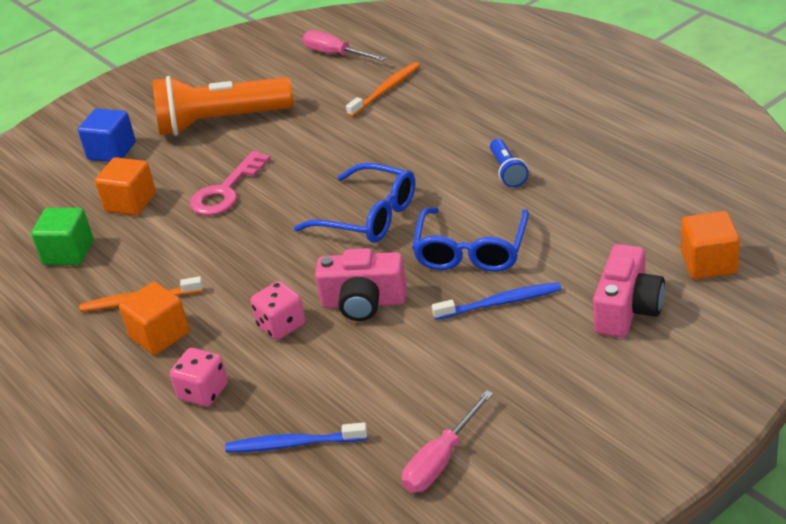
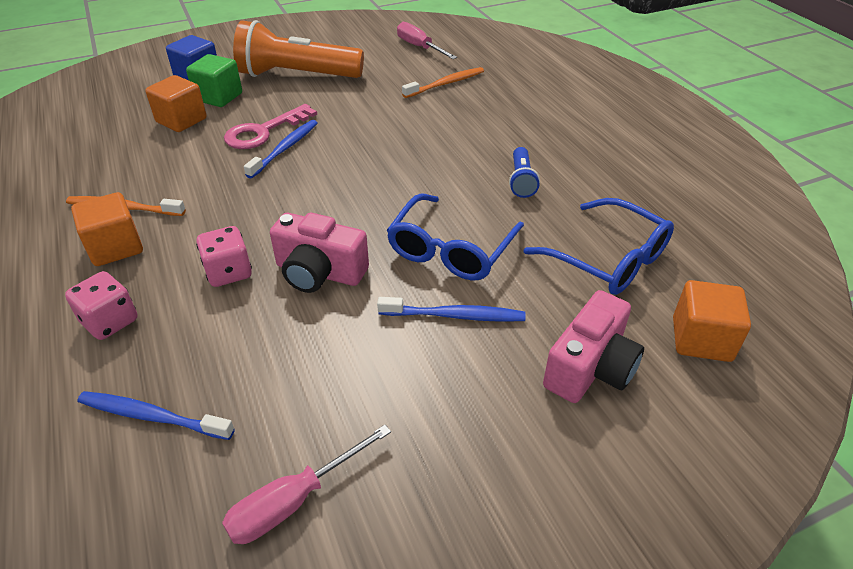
camera: 10 degrees right, 5 degrees up
green cube [31,208,93,265] -> green cube moved to [186,54,242,107]
blue glasses [294,163,415,243] -> blue glasses moved to [524,198,674,295]
none -> blue toothbrush [244,120,318,178]

